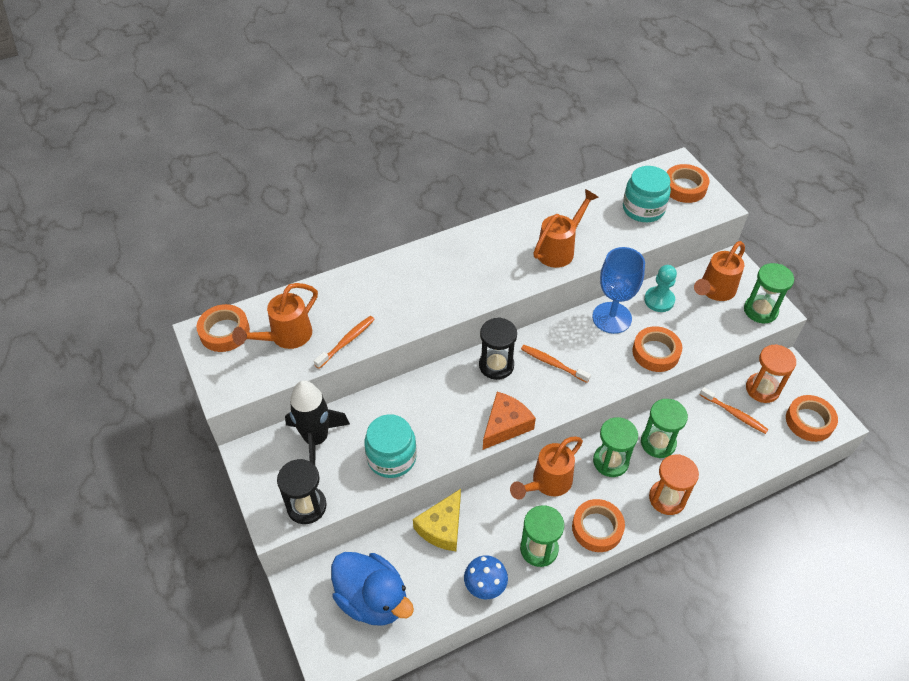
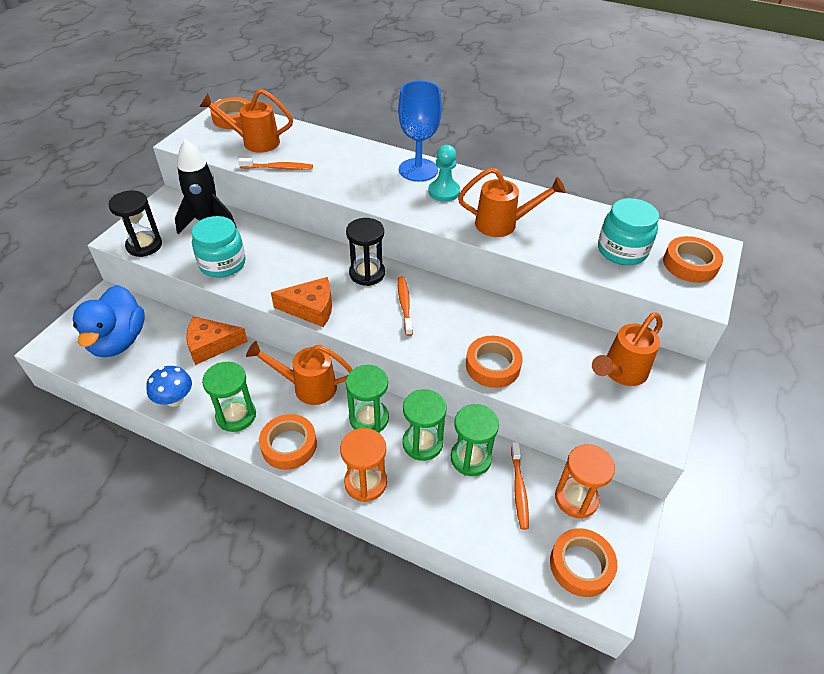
camera: 50 degrees right, 5 degrees down
yellow cheese [413,489,461,551] -> orange cheese [186,316,248,365]
blue goblet [592,247,645,334] -> blue goblet moved to [398,81,442,182]
turquoise pawn [644,265,677,312] -> turquoise pawn moved to [428,145,460,202]
orange watering can [694,241,745,301] -> orange watering can turned 45 degrees counterclockwise [592,312,663,386]
green hourglass [744,263,794,323] -> green hourglass moved to [451,404,499,476]

